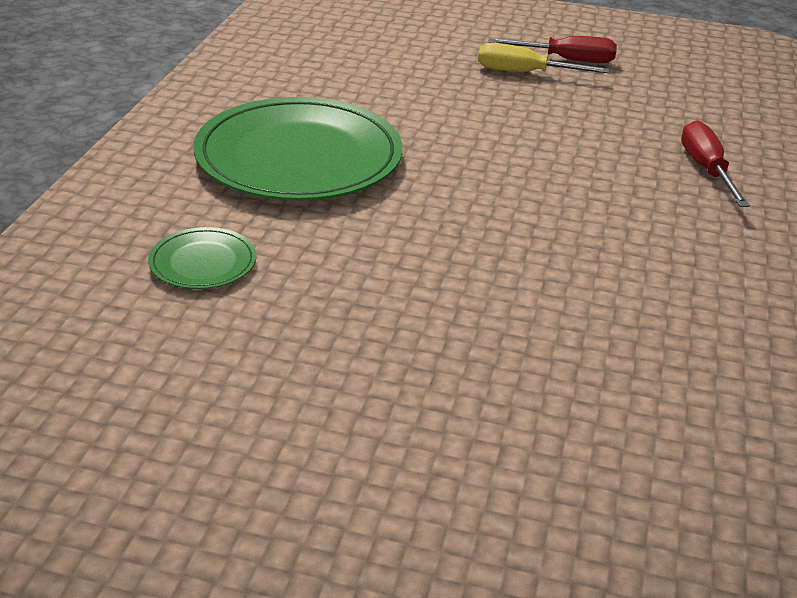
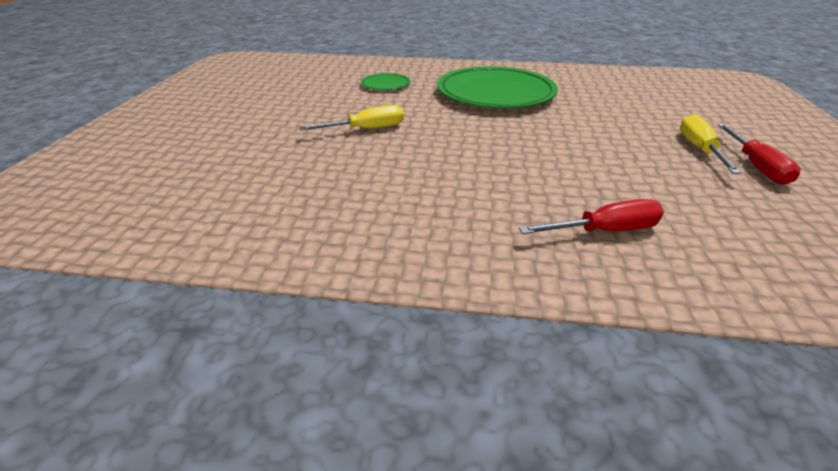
camera: 85 degrees right, 0 degrees up
none -> yellow screwdriver [299,105,404,130]

